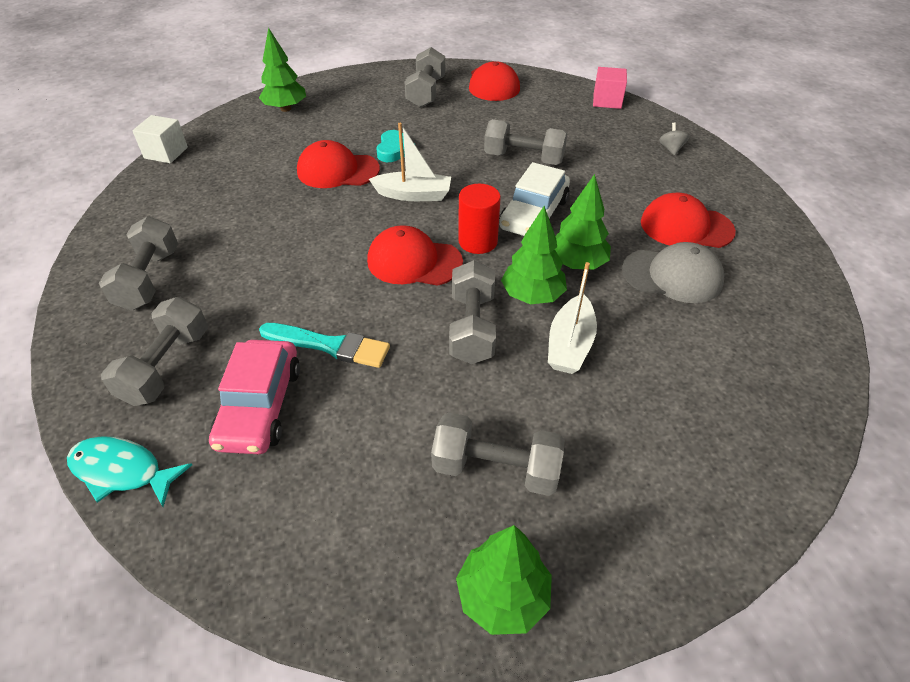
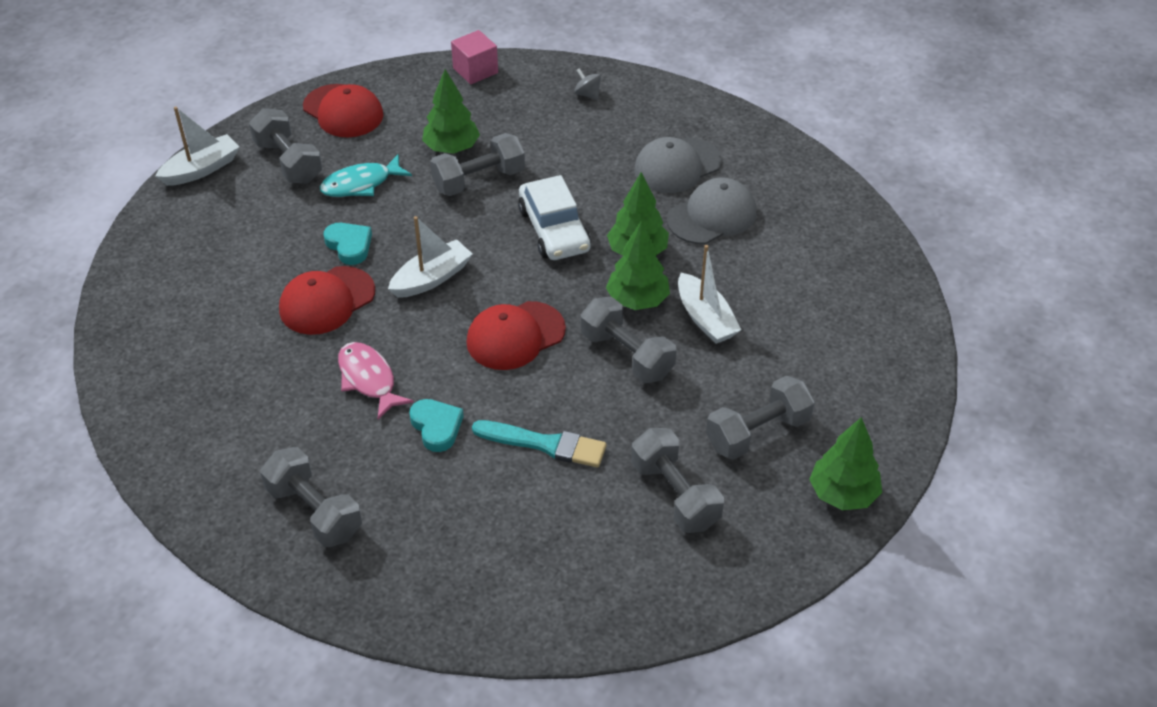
camera: 45 degrees left, 0 degrees up
turquoise fish [67,436,192,507] -> turquoise fish moved to [320,154,412,197]
grey dumbbell [101,297,208,406] -> grey dumbbell moved to [631,428,724,533]
white cube [132,115,188,163] -> none
pink car [209,340,300,454] -> none
green tree [259,27,306,112] -> green tree moved to [422,69,480,154]
turquoise brush [259,323,390,368] -> turquoise brush turned 45 degrees clockwise [472,420,606,467]
red cylinder [458,184,501,254] -> none
red cap [641,193,736,248] -> grey cap [634,137,722,193]
none -> white boat [155,107,239,186]
none -> pink fish [338,342,414,419]
none -> turquoise heart [409,399,464,452]

